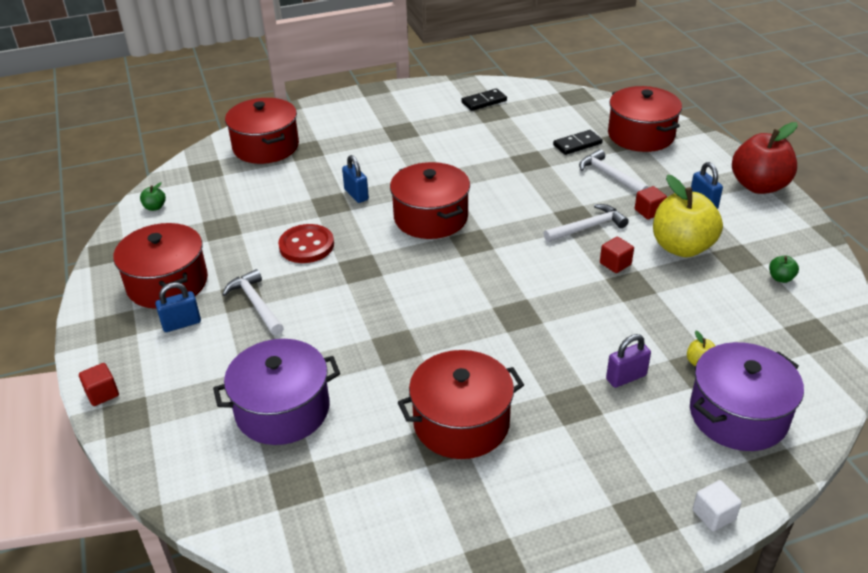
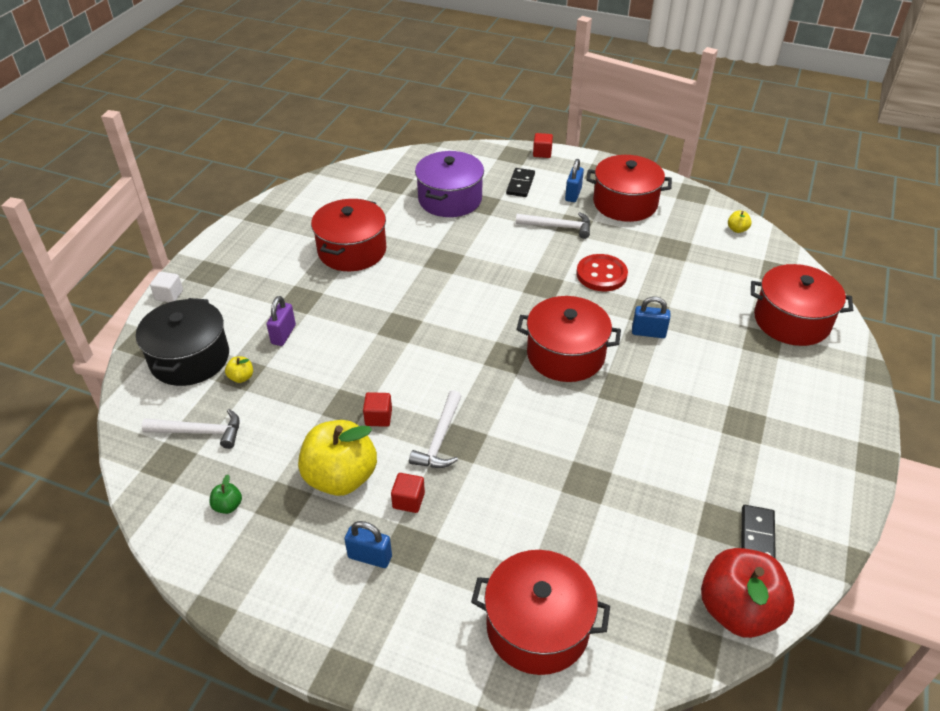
camera: 130 degrees right, 5 degrees up
green apple [140,183,166,211] -> yellow apple [728,211,752,233]
black domino [553,130,603,155] -> black domino moved to [506,168,535,197]
white hammer [579,149,649,193] -> white hammer moved to [142,409,240,449]
purple pot [690,342,804,451] -> black pot [136,298,229,386]
red apple [732,122,798,194] -> red apple moved to [701,548,794,638]

